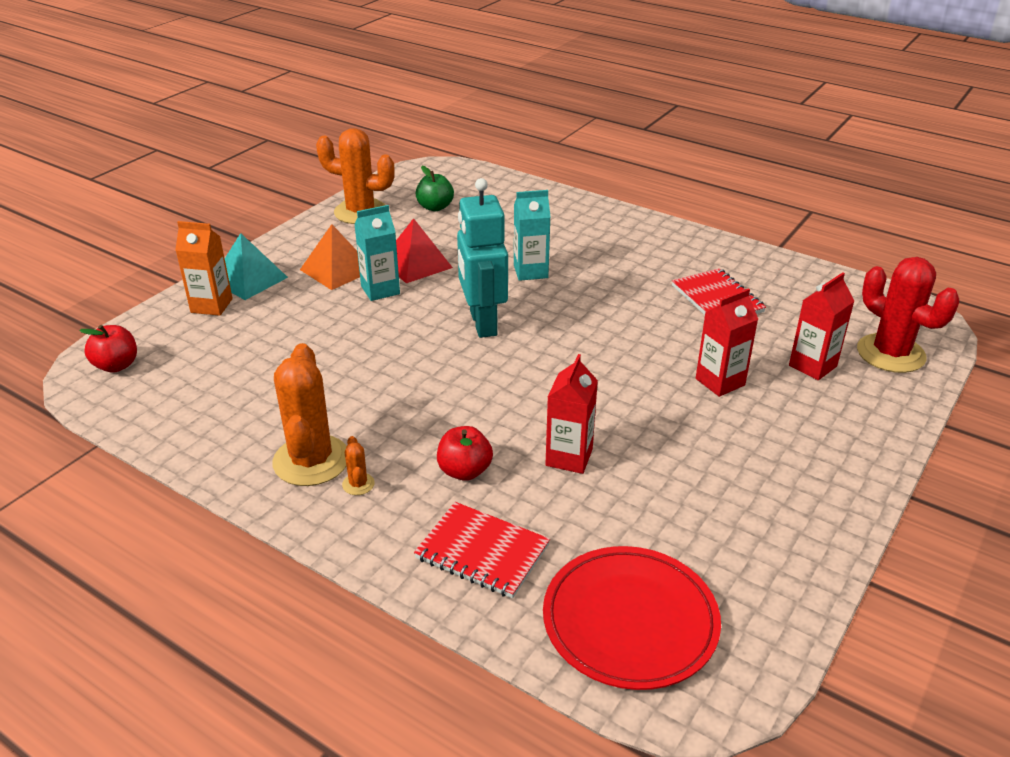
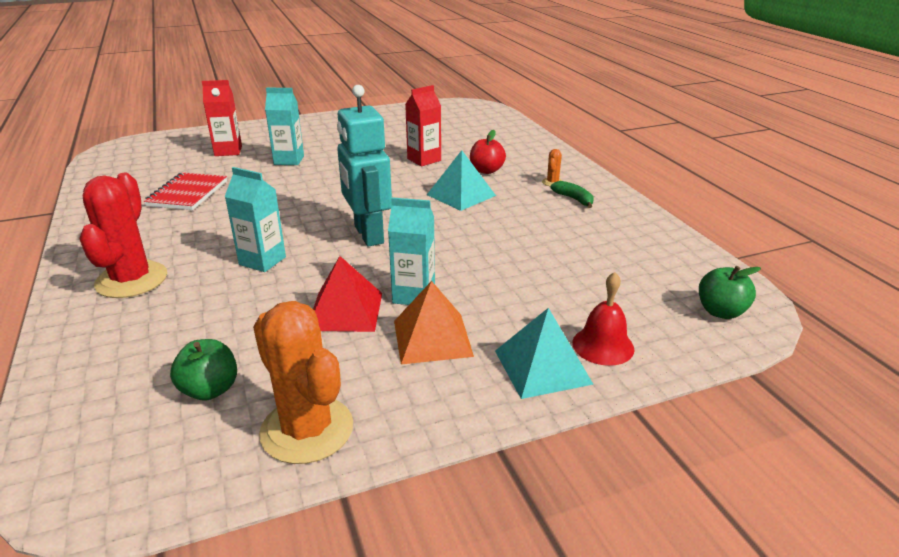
camera: 145 degrees left, 5 degrees down
red apple [79,325,137,373] -> green apple [699,266,761,319]
orange carton [175,221,233,316] -> red bell [572,272,635,366]
orange cactus [272,343,347,486] -> green banana [551,181,594,208]
red notebook [414,502,550,598] -> none
turquoise robot [457,178,508,338] -> turquoise robot turned 135 degrees clockwise [337,85,392,247]
red plate [543,546,721,690] -> none
red carton [696,288,758,397] -> turquoise carton [265,88,304,165]
red cactus [857,257,959,373] -> red cactus moved to [79,173,167,298]
none -> turquoise pyramid [427,150,496,211]

